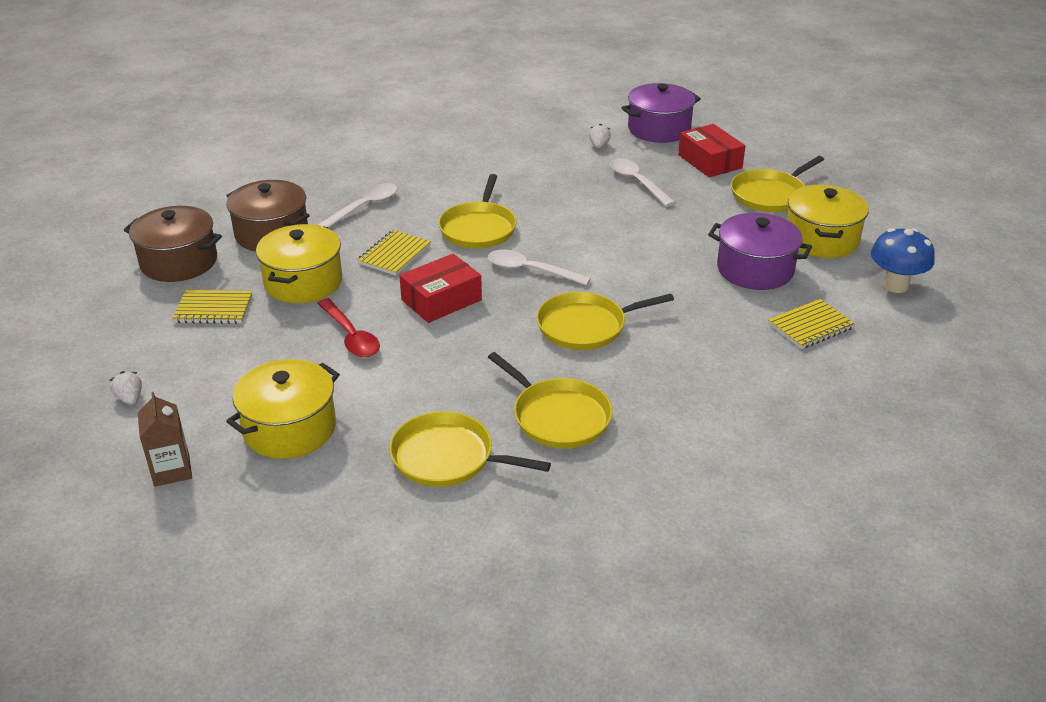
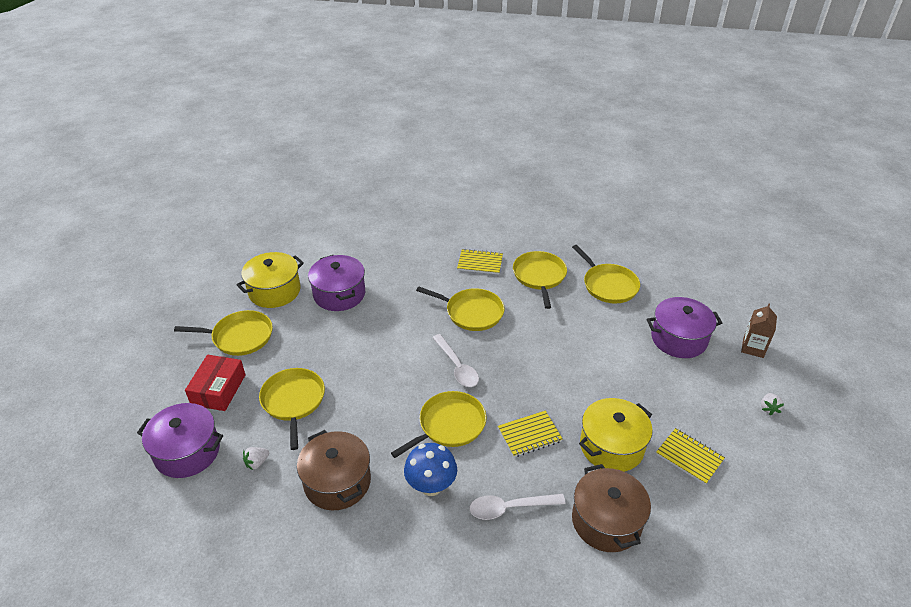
camera: 140 degrees left, 5 degrees up
brown pot [124,206,222,282] -> brown pot moved to [297,430,371,510]
yellow pot [226,359,340,459] -> purple pot [646,297,722,358]
red spoon [317,298,380,357] -> none
red box [399,254,482,323] -> none
white spoon [610,158,675,206] -> yellow pan [259,368,325,450]
yellow notebook [768,299,855,349] -> yellow notebook moved to [457,249,503,275]
blue mushroom [871,228,935,293] -> blue mushroom moved to [404,443,457,496]

